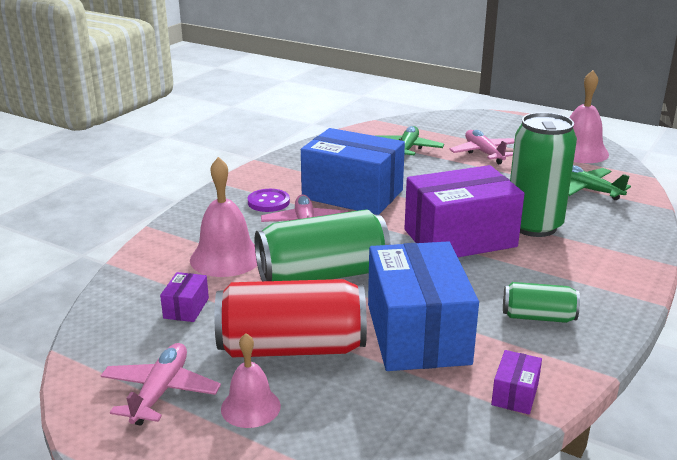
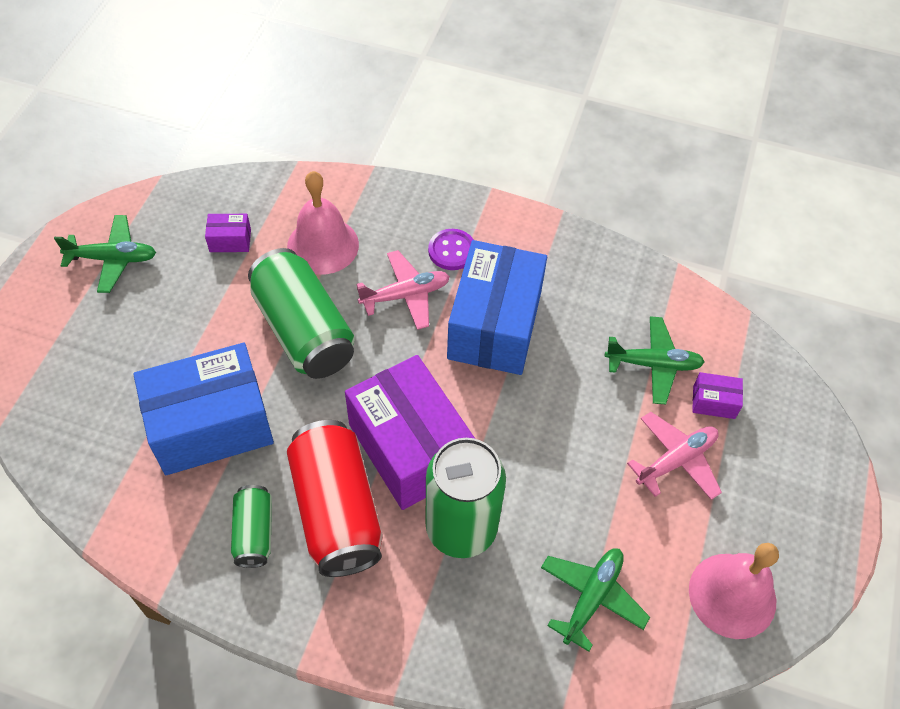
camera: 75 degrees right, 30 degrees up
pink plane [101,343,221,426] -> green plane [54,215,156,293]
red can [214,279,367,357] -> red can moved to [287,420,383,577]
pink bell [221,333,281,428] -> none
purple box [491,350,542,414] -> purple box moved to [692,372,743,419]

